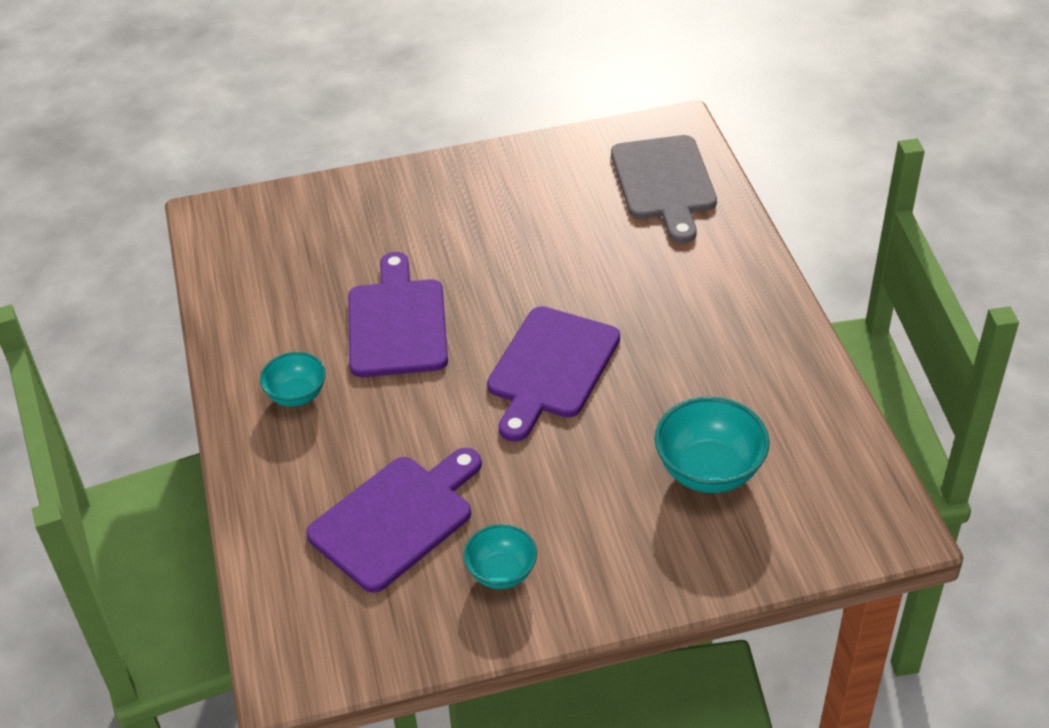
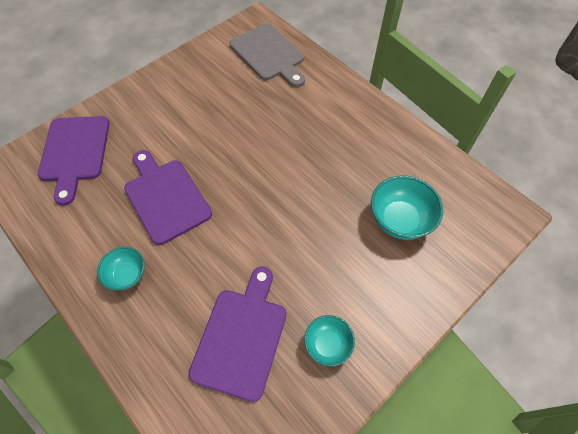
camera: 30 degrees left, 15 degrees up
purple cutting board [487,306,620,442] -> purple cutting board moved to [38,116,110,206]

